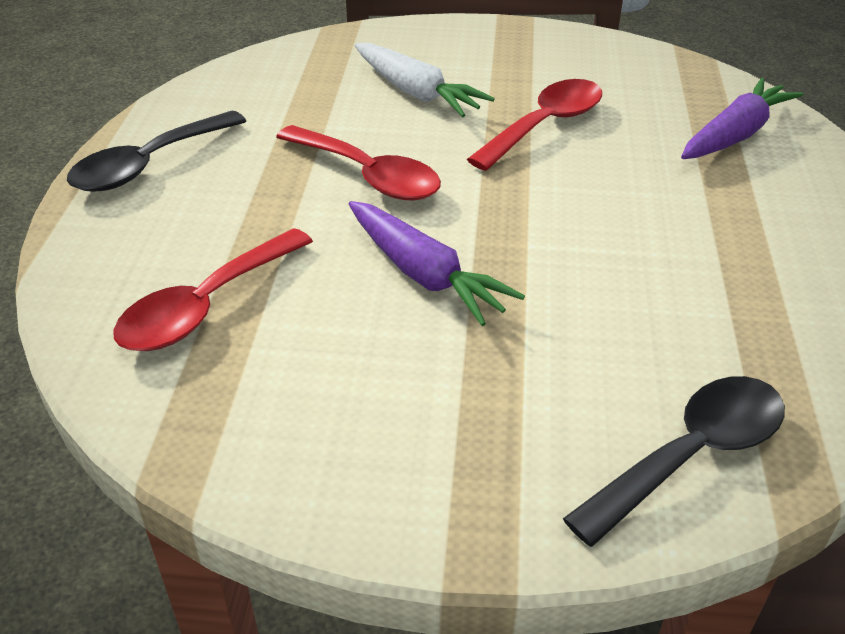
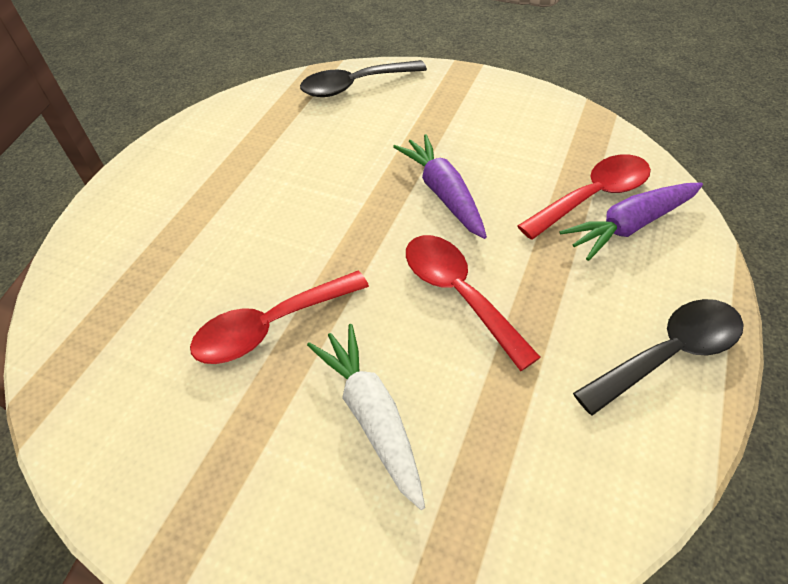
camera: 160 degrees left, 10 degrees up
purple carrot [681,78,803,159] -> purple carrot moved to [559,183,703,261]

